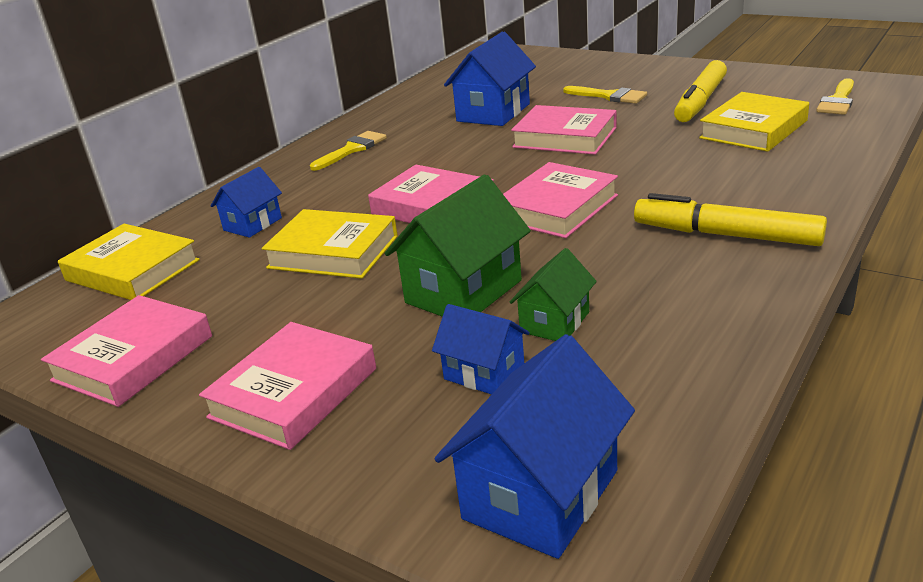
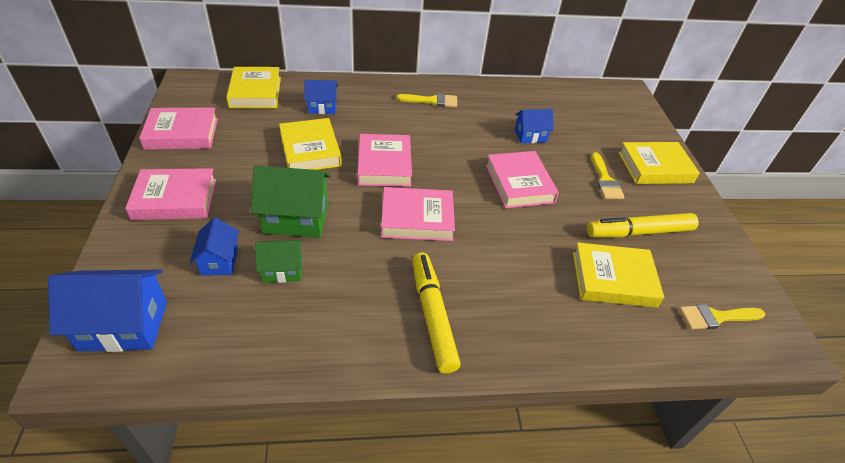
camera: 45 degrees right, 15 degrees up
blue house [444,31,536,126] -> blue house [515,109,554,143], size x0.59
none -> yellow book [618,142,700,184]

